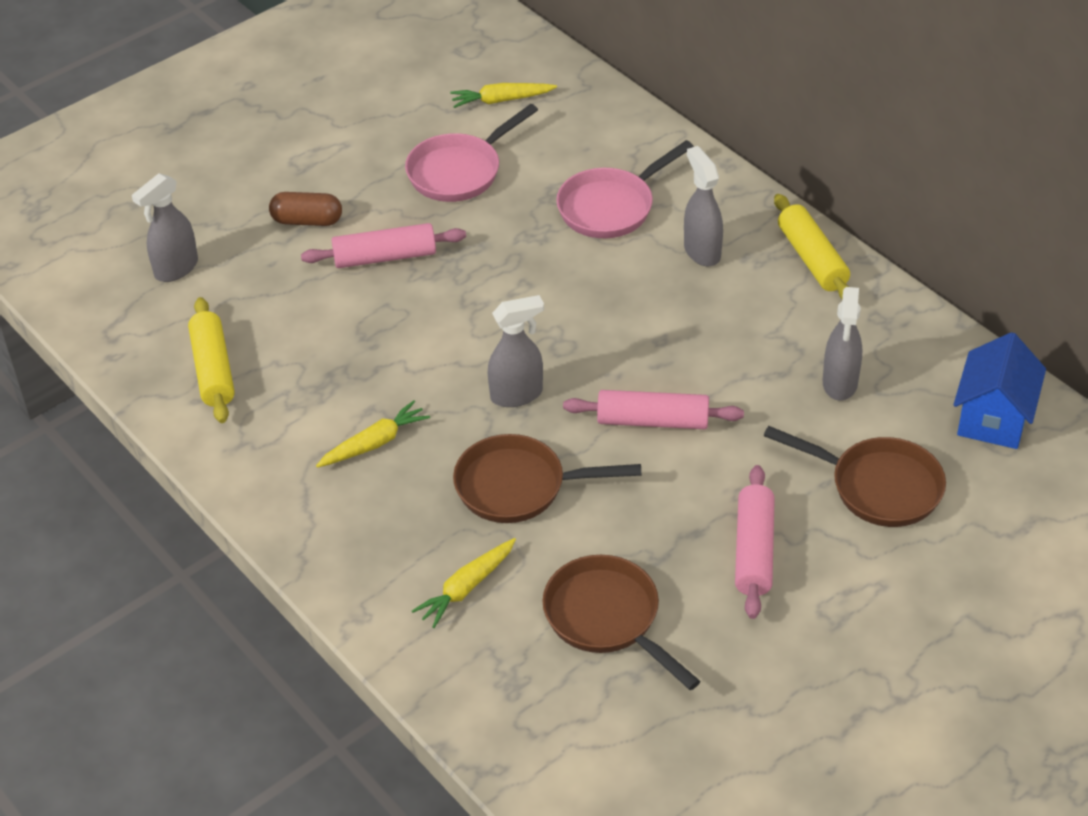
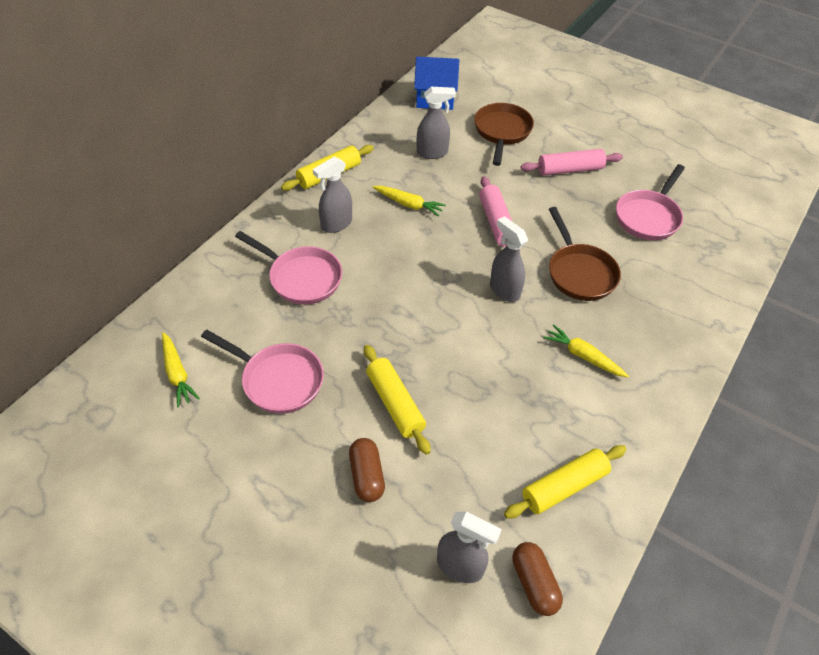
camera: 110 degrees left, 5 degrees up
pink rolling pin [301,223,466,268] -> yellow rolling pin [364,345,431,455]
yellow carrot [412,538,516,628] -> yellow carrot moved to [373,186,446,217]
brown pan [542,555,701,690] -> pink pan [616,164,685,240]
none -> brown capsule [512,542,563,616]

